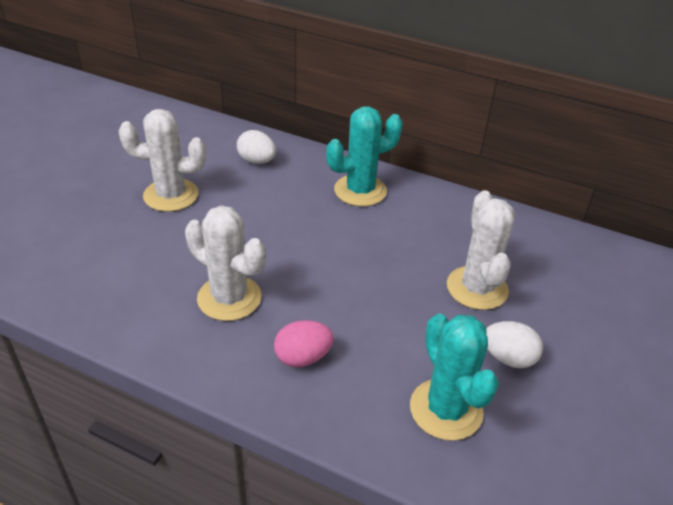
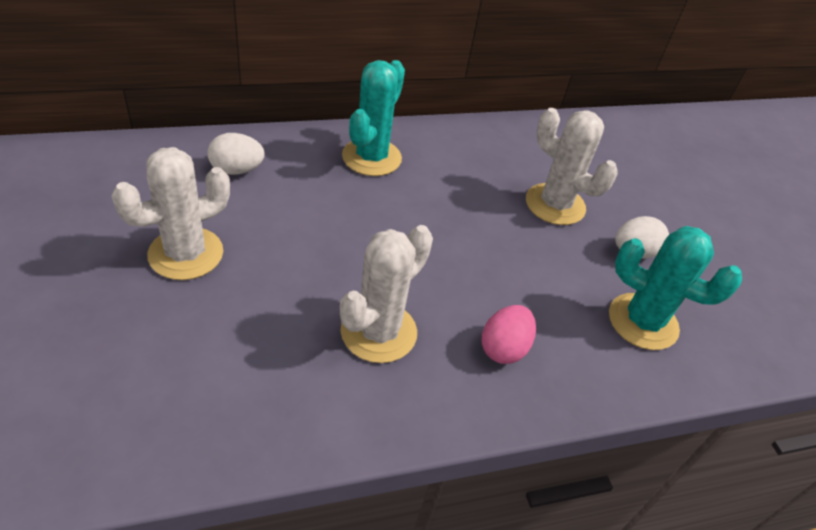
camera: 45 degrees left, 5 degrees up
white cactus [185,205,266,321] -> white cactus turned 45 degrees counterclockwise [340,225,433,363]

